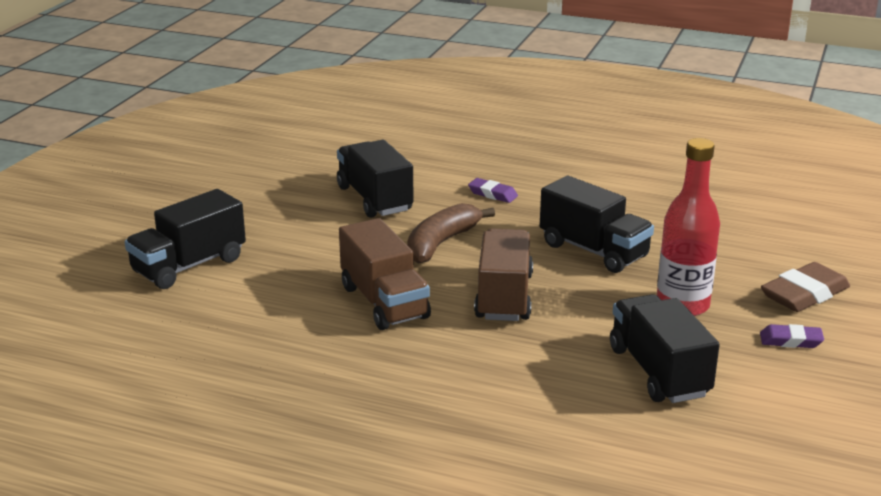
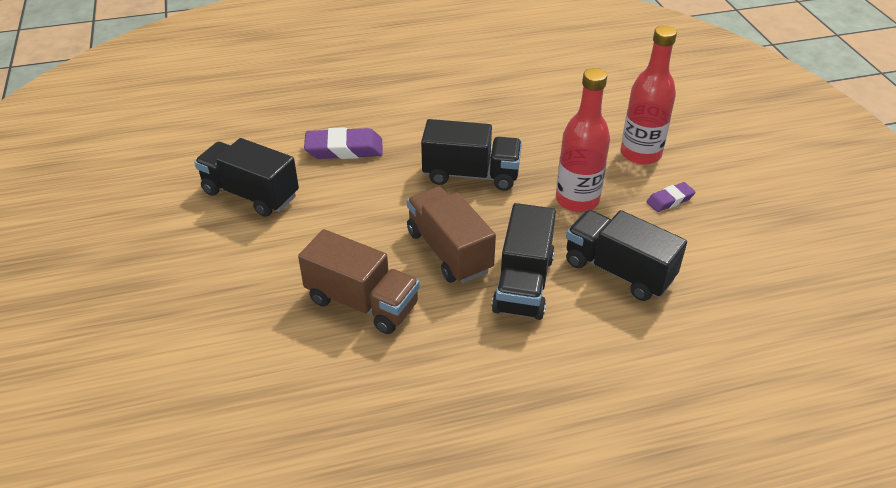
camera: 35 degrees left, 15 degrees up
black truck [125,189,246,289] -> black truck moved to [492,203,556,320]
brown banana [407,203,495,264] -> none
purple eraser [468,178,518,203] -> purple eraser [304,127,383,159], size x1.75
brown eraser [761,262,850,312] -> red bottle [621,25,677,165]

